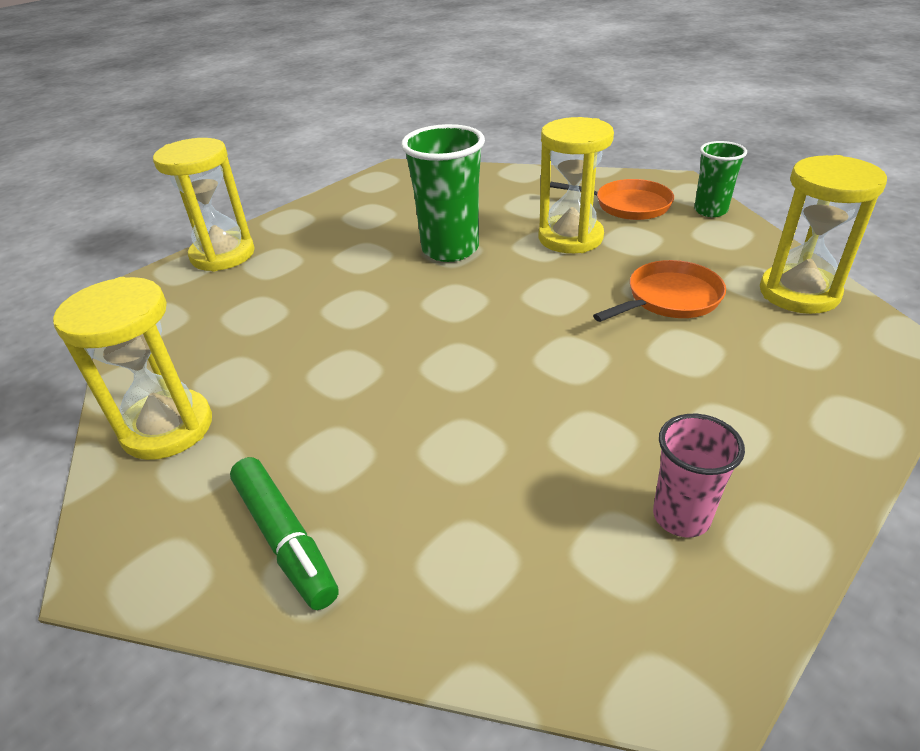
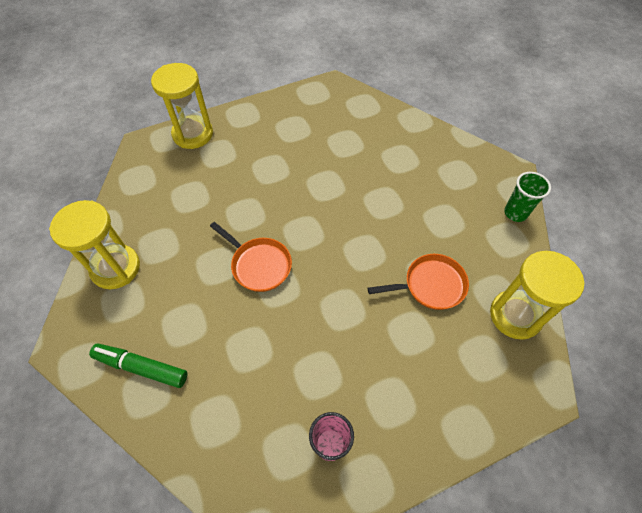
camera: 20 degrees right, 20 degrees up
green marker [230,457,339,610] -> green marker turned 120 degrees clockwise [89,343,187,388]
green cup [401,124,485,262] -> none
yellow hourglass [538,117,614,253] -> none
orange pan [550,179,674,220] -> orange pan moved to [210,222,292,292]

